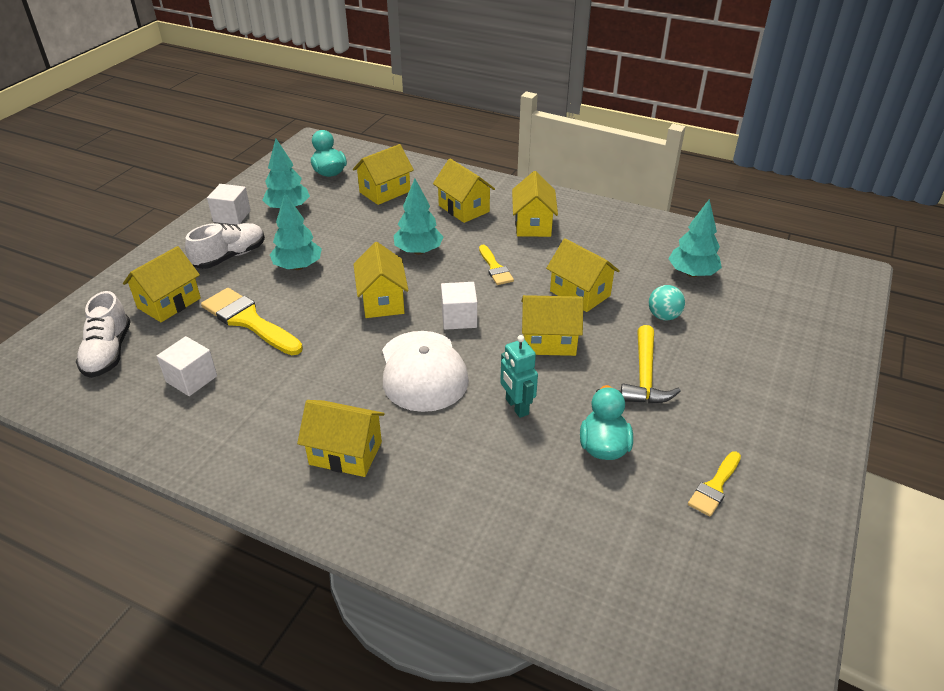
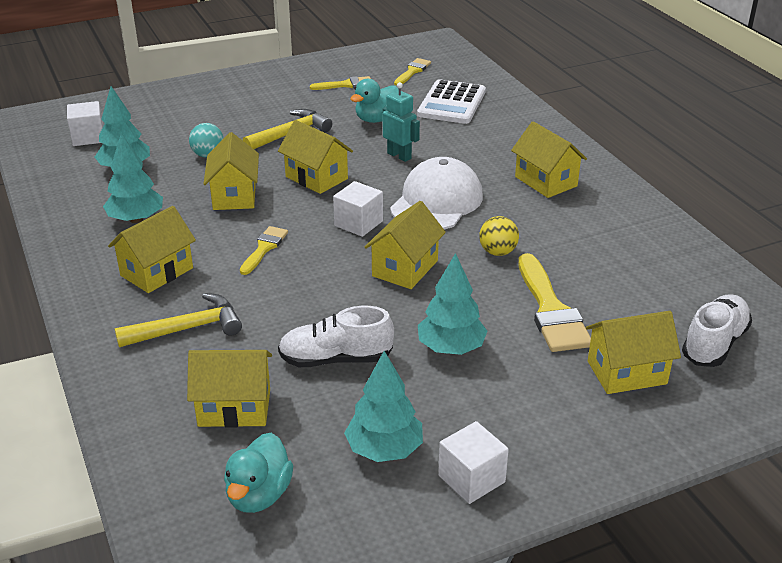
camera: 140 degrees left, 5 degrees down
white cube [157,336,217,396] -> white cube moved to [67,101,104,146]
white shoe [185,223,265,269] -> white shoe moved to [278,306,394,367]
turquoise tree [394,179,443,255] -> turquoise tree moved to [103,133,163,223]
yellow house [433,159,495,223] -> yellow hammer [114,293,242,347]
turquoise robot [500,335,538,418] -> turquoise robot turned 60 degrees counterclockwise [383,82,420,162]
none -> yellow brush [394,58,431,86]
none -> white calculator [417,79,486,124]
none -> yellow ball [479,216,519,256]

